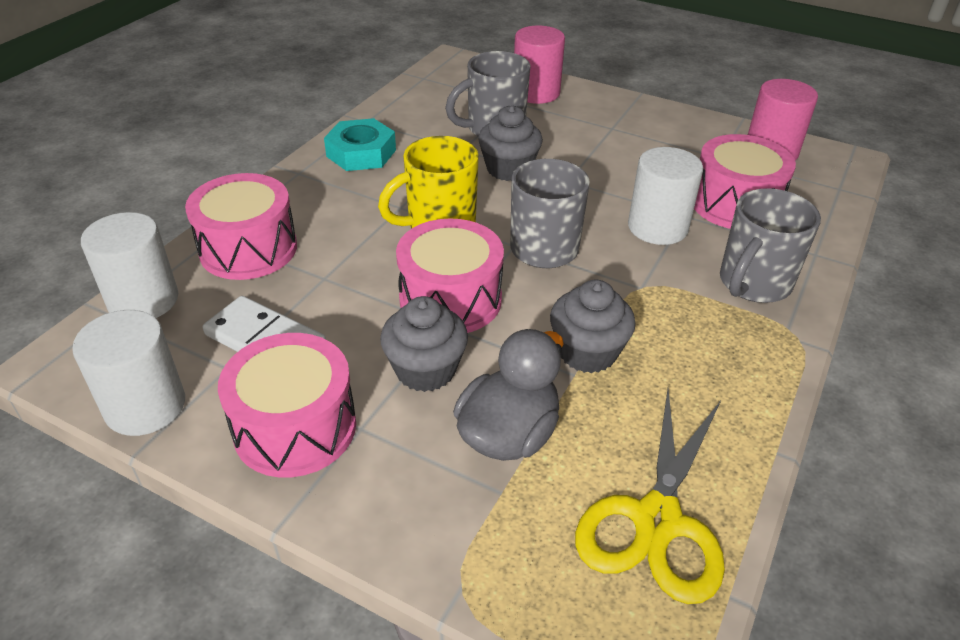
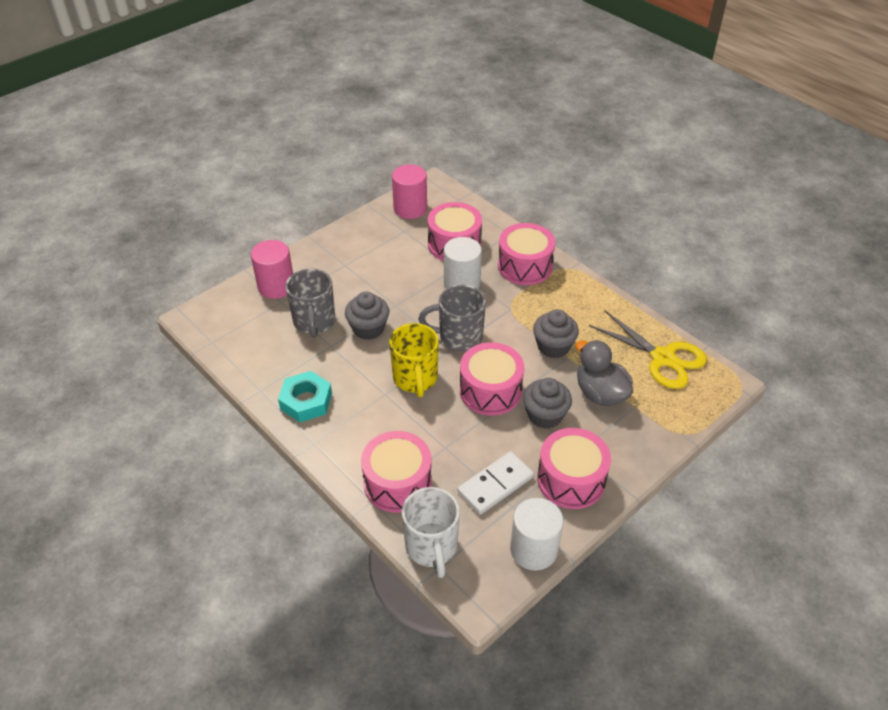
camera: 70 degrees left, 5 degrees up
white cylinder [81,212,178,318] -> white mug [402,487,460,578]
grey mug [720,188,821,303] -> pink drum [498,223,556,285]

